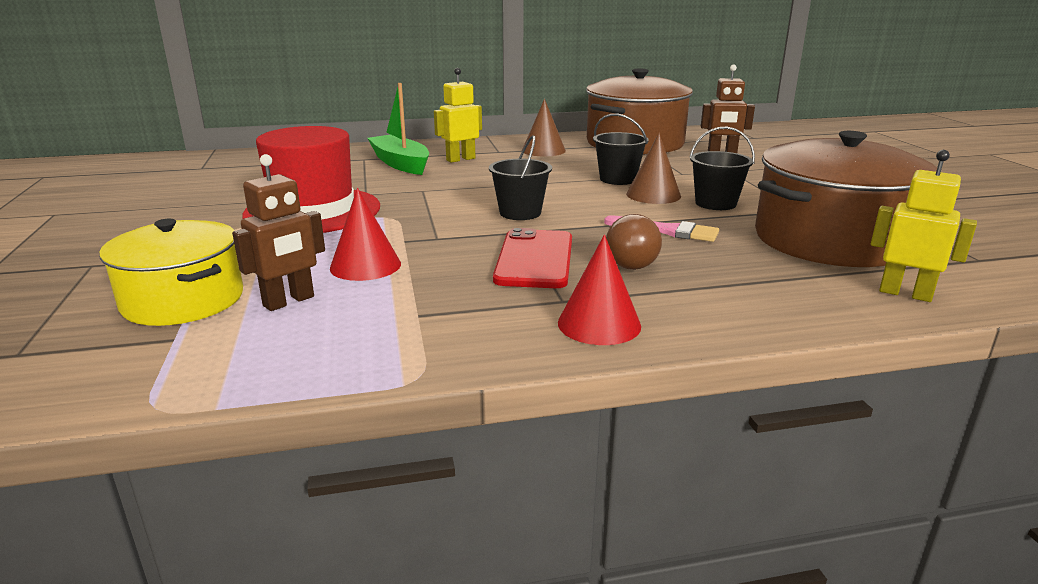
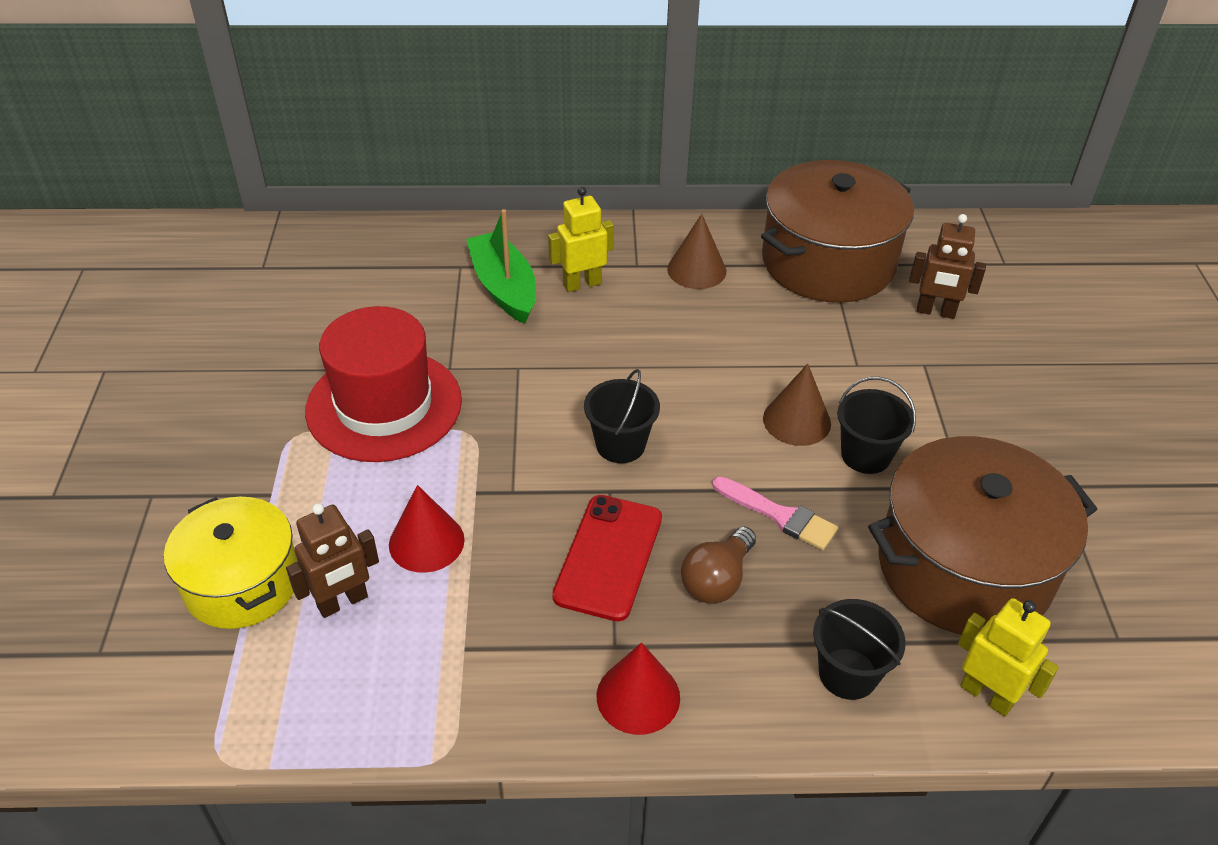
camera: 10 degrees right, 20 degrees up
black bucket [593,114,649,185] -> black bucket moved to [813,599,906,700]

